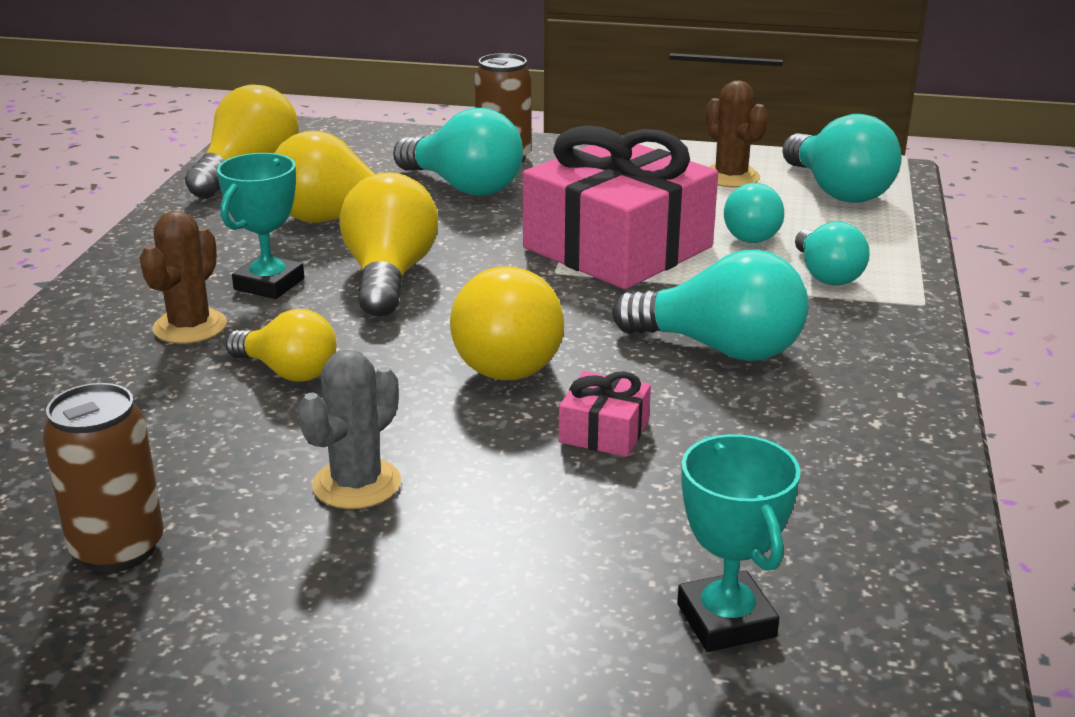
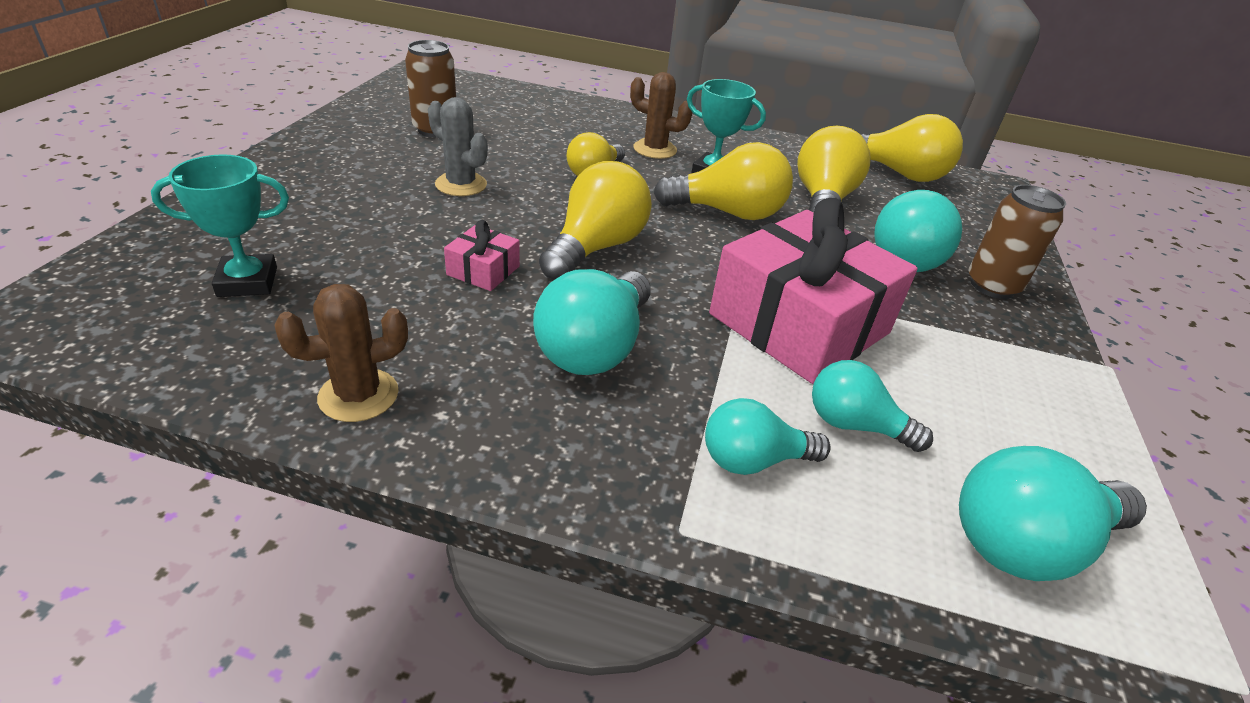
camera: 90 degrees right, 10 degrees up
yellow light bulb [450,266,564,380] -> yellow light bulb turned 105 degrees clockwise [539,161,652,280]
brown cactus [705,80,768,187] -> brown cactus moved to [275,284,408,422]

